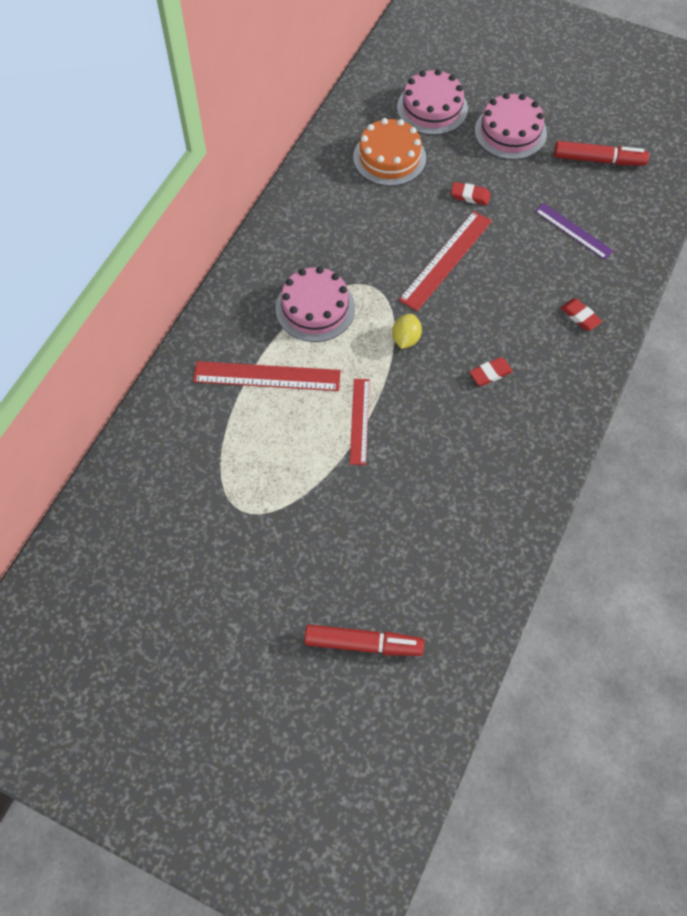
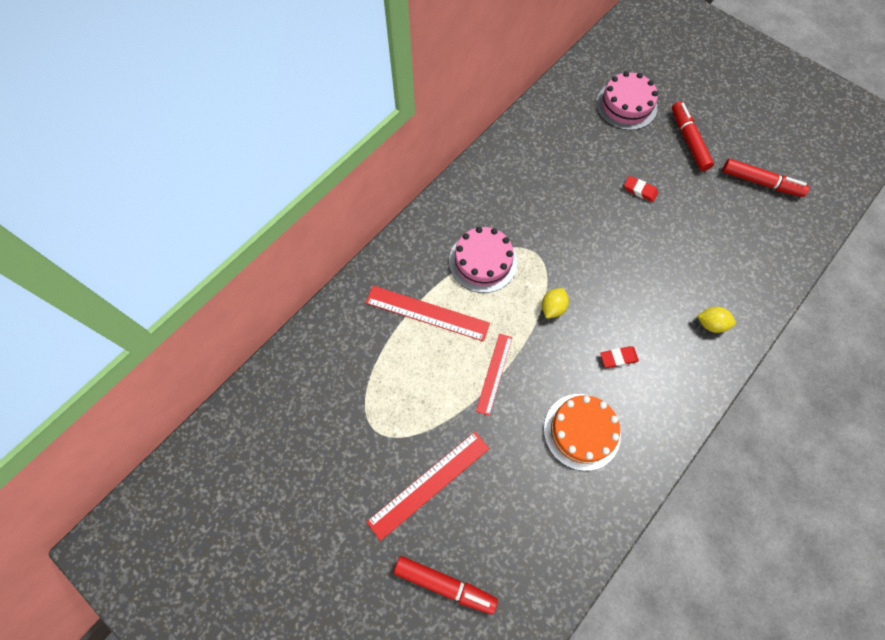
camera: 15 degrees right, 5 degrees up
orange cake [353,118,426,186] -> orange cake moved to [544,394,621,471]
red ruler [398,211,492,311] -> red ruler moved to [366,431,490,541]
pink cake [475,93,547,160] -> red marker [672,101,714,171]
purple ruler [535,203,613,260] -> none
red eraser [561,299,602,331] -> yellow lemon [697,307,736,333]

